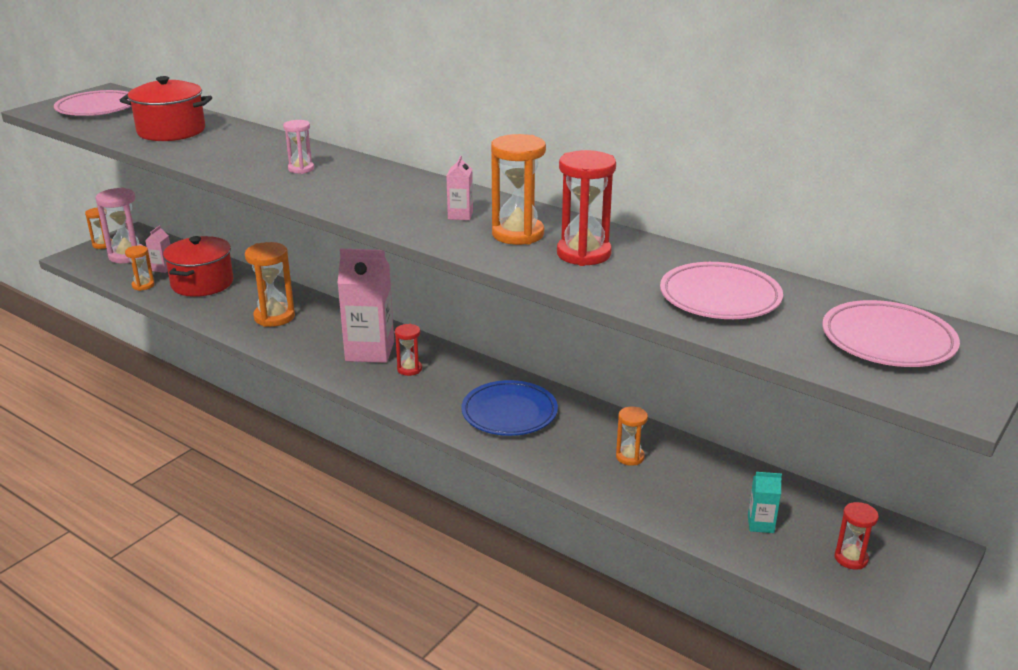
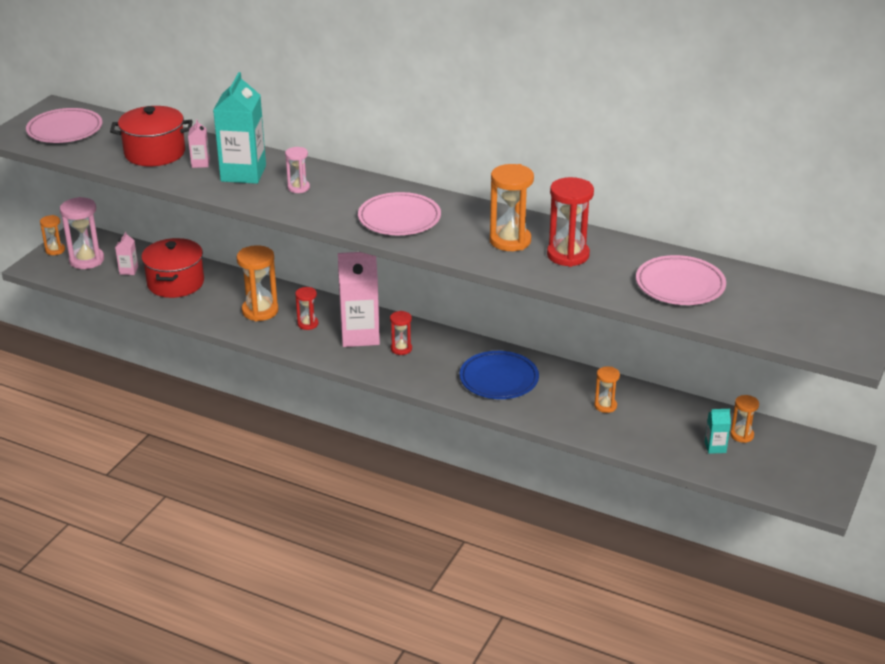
camera: 10 degrees left, 5 degrees up
orange hourglass [125,246,155,291] -> orange hourglass moved to [730,395,759,443]
pink carton [446,155,473,220] -> pink carton moved to [188,119,210,168]
pink plate [822,300,960,367] -> pink plate moved to [358,192,441,235]
red hourglass [835,502,879,570] -> red hourglass moved to [295,287,318,330]
none -> turquoise carton [213,72,266,184]

